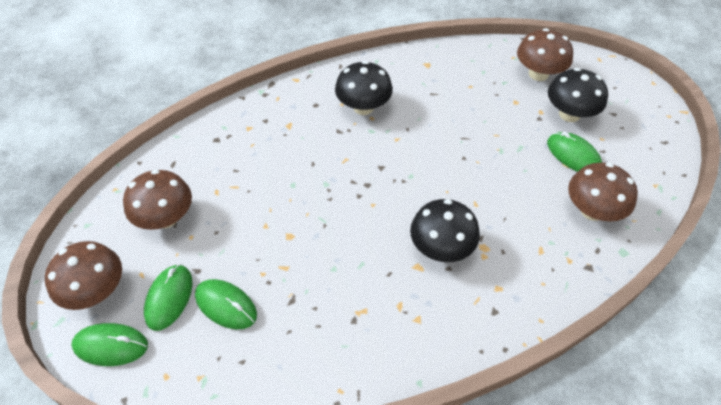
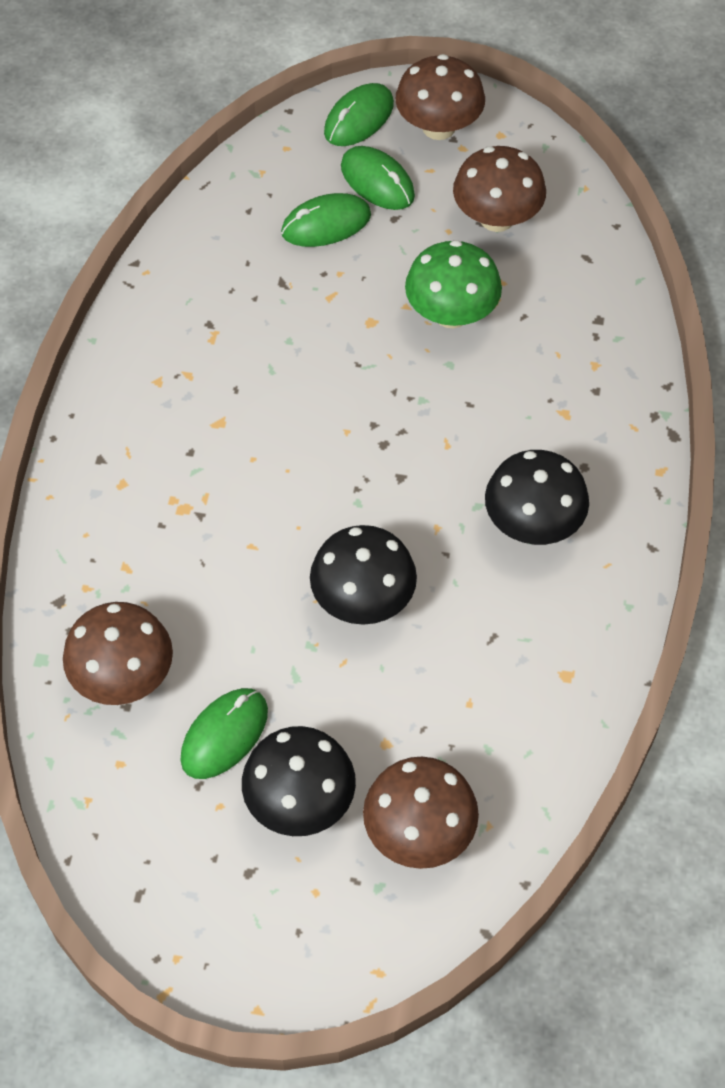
camera: 125 degrees right, 5 degrees up
black mushroom [410,199,480,262] -> black mushroom moved to [310,525,417,625]
green mouse [547,132,602,172] -> green mouse turned 45 degrees counterclockwise [180,688,268,779]
none -> green mushroom [405,240,502,328]

